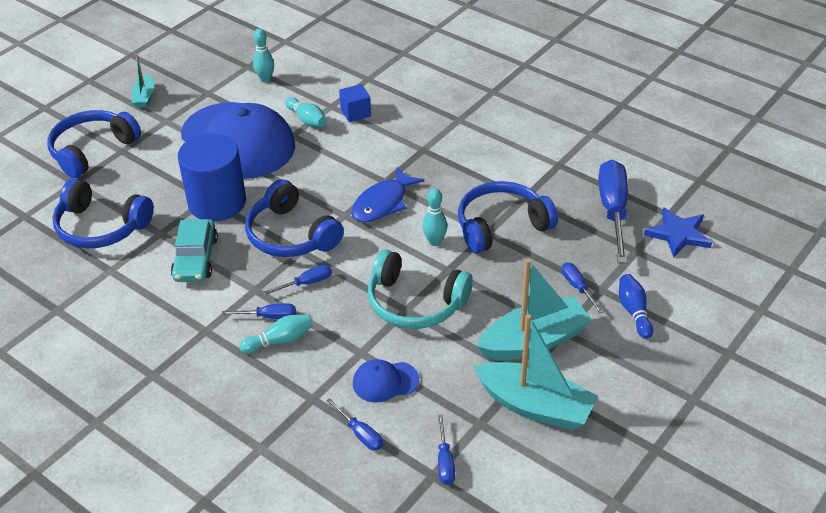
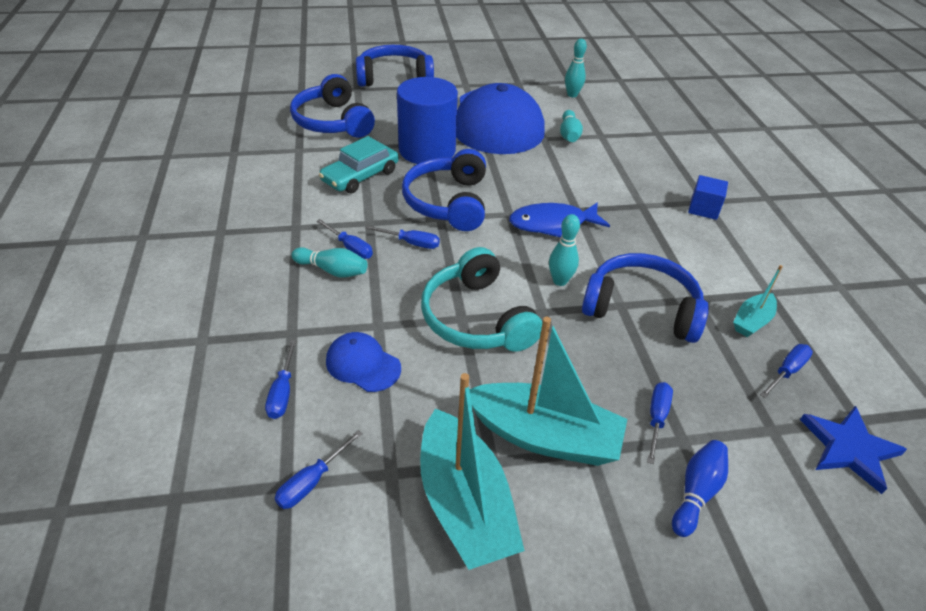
camera: 40 degrees right, 0 degrees up
turquoise boat [132,54,154,108] -> turquoise boat moved to [733,265,783,337]
blue cube [339,84,371,122] -> blue cube moved to [688,175,728,220]
blue screwdriver [598,160,628,263] -> blue screwdriver [760,344,813,398], size x0.47

